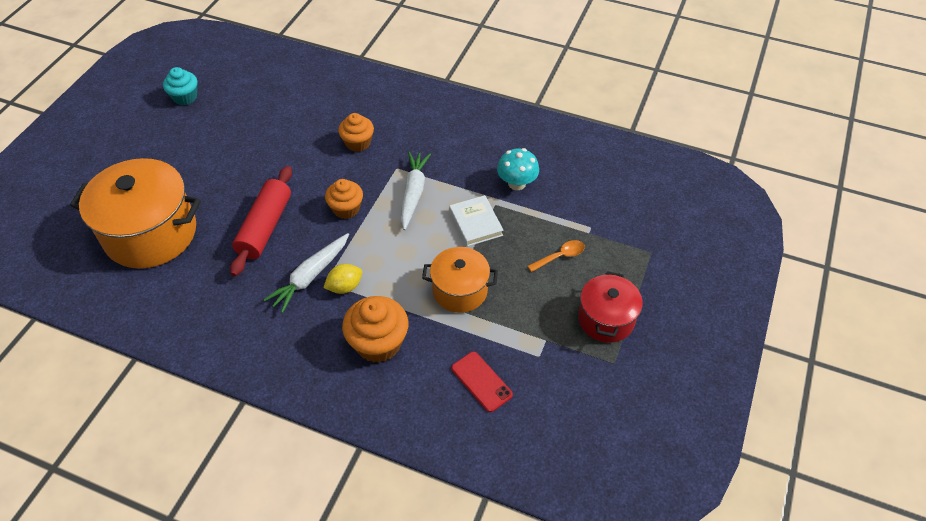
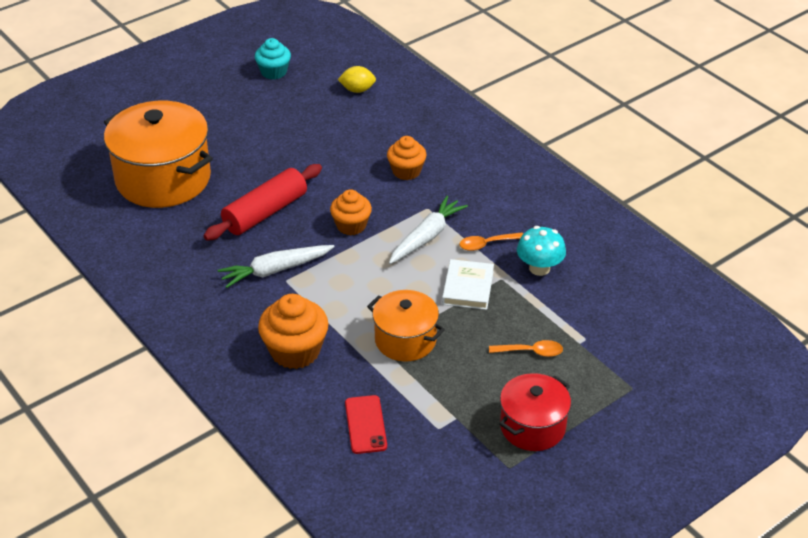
camera: 30 degrees right, 10 degrees down
yellow lemon [323,264,362,294] -> yellow lemon moved to [338,66,376,93]
none -> orange spoon [459,233,523,251]

